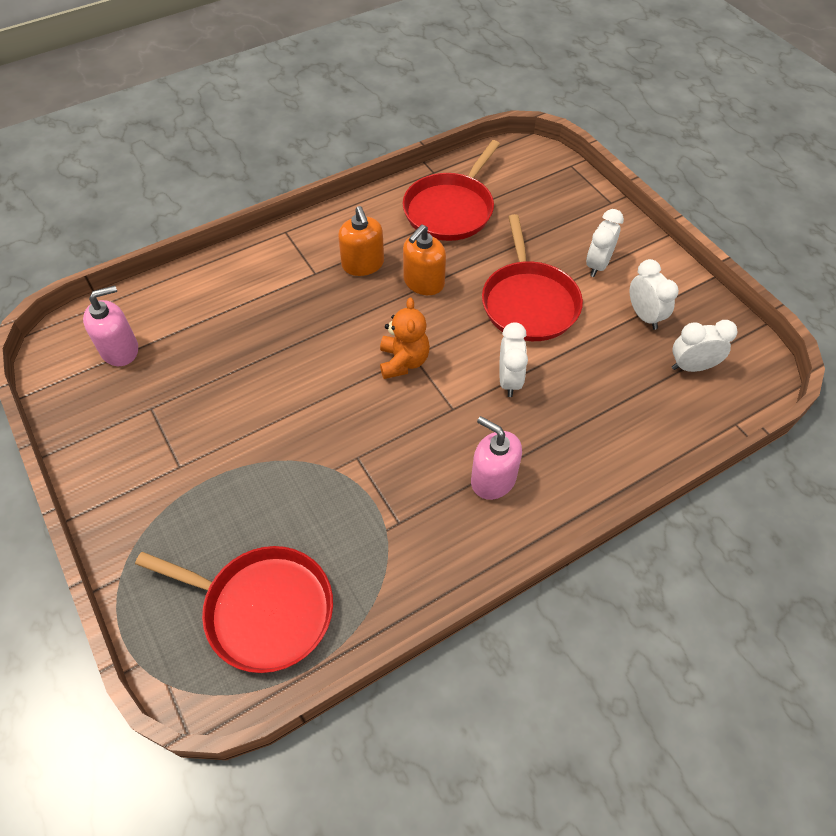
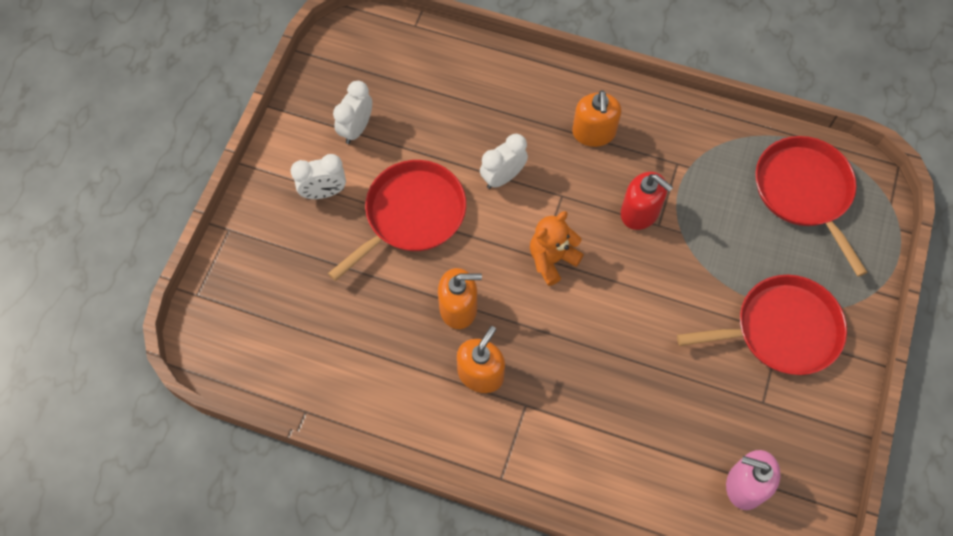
camera: 130 degrees left, 10 degrees up
red pan [403,140,500,241] -> red pan moved to [677,275,847,375]
pink soap dispenser [471,416,522,500] -> orange soap dispenser [572,90,621,147]
white clock [672,320,738,372] -> none
none -> red soap dispenser [621,172,673,230]

